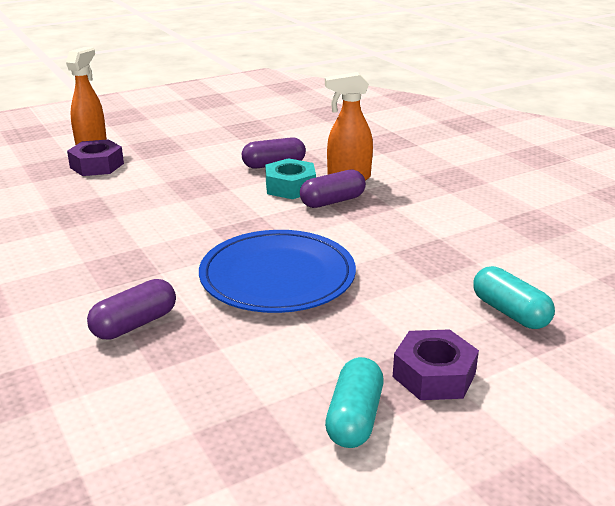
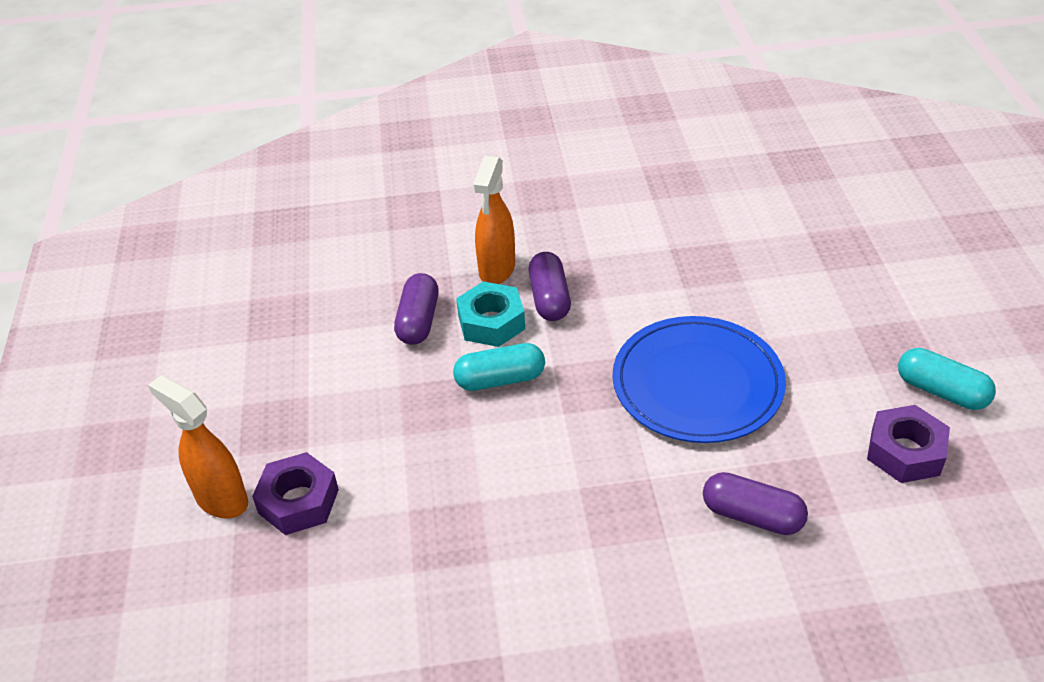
camera: 65 degrees left, 15 degrees up
purple capsule [87,279,176,340] -> purple capsule turned 45 degrees counterclockwise [703,472,808,535]
purple nut [393,329,479,400] -> purple nut moved to [867,405,950,483]
turquoise capsule [473,266,555,329] -> turquoise capsule moved to [453,343,545,391]

